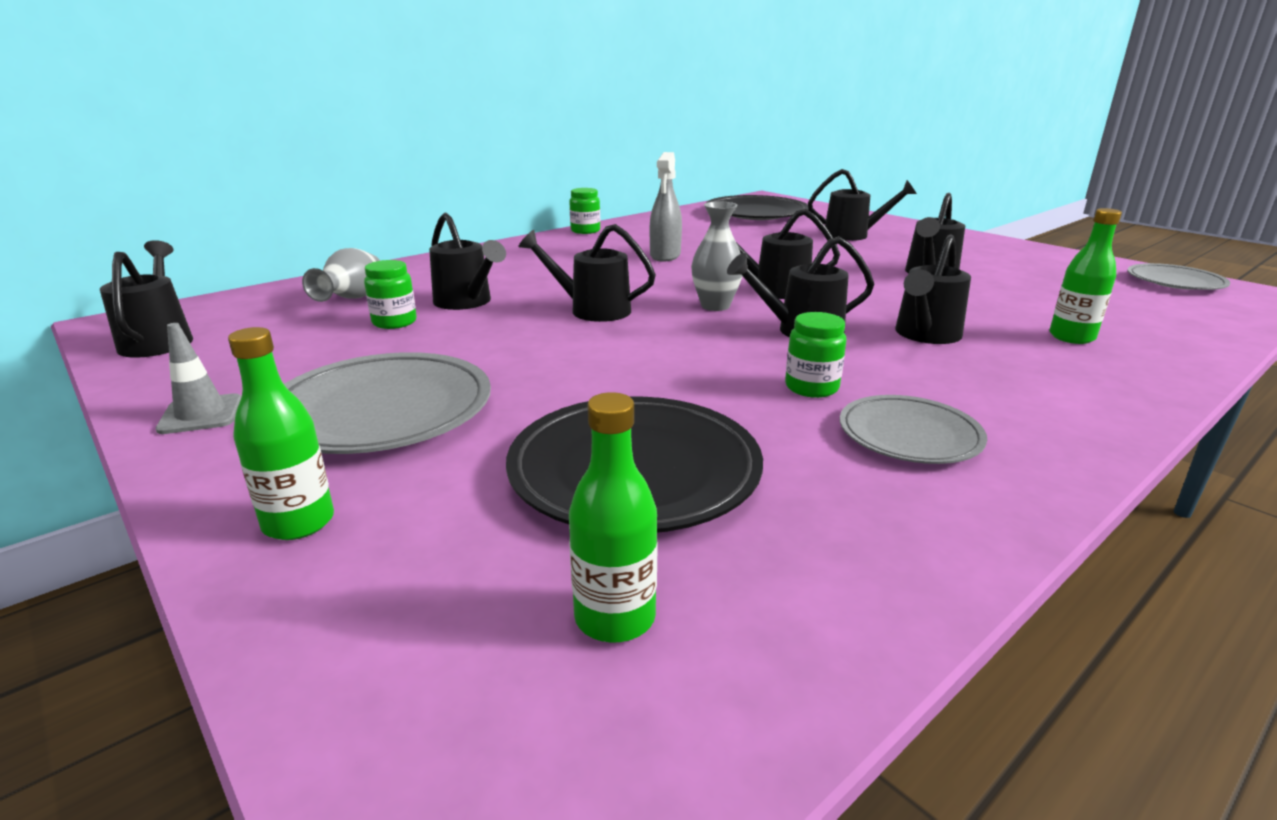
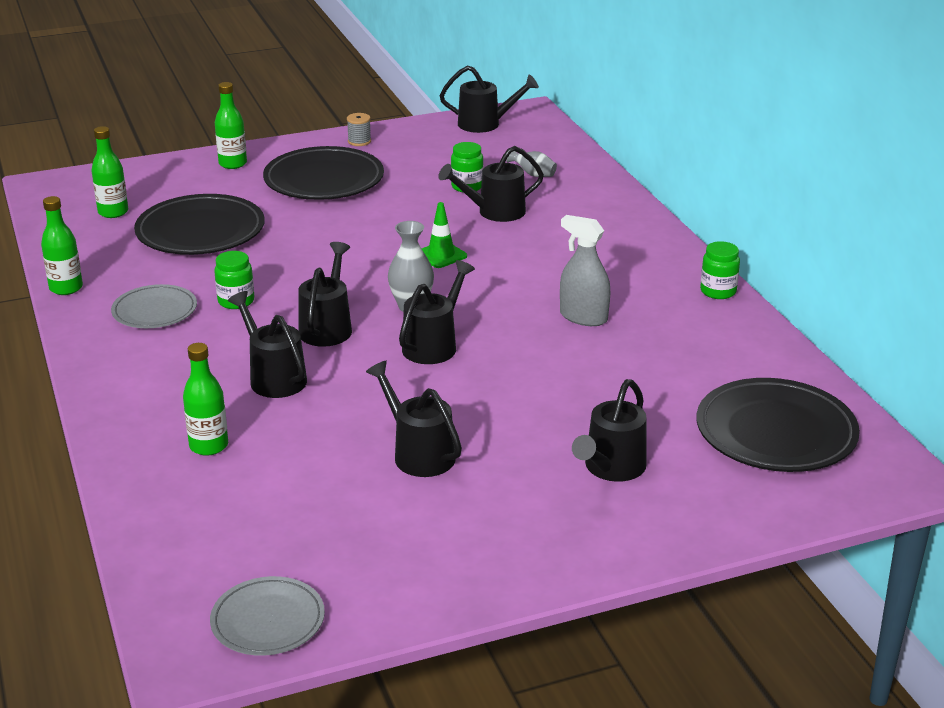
camera: 110 degrees right, 5 degrees up
grey traffic cone [156,323,241,434] -> grey spool [347,113,371,146]
grey plate [284,352,491,454] -> black plate [263,146,384,200]
grey vase [302,248,380,302] -> grey vase [506,151,557,177], size x0.65
black watering can [518,224,656,322] -> green traffic cone [422,202,467,268]
none -> green bottle [41,196,83,295]

